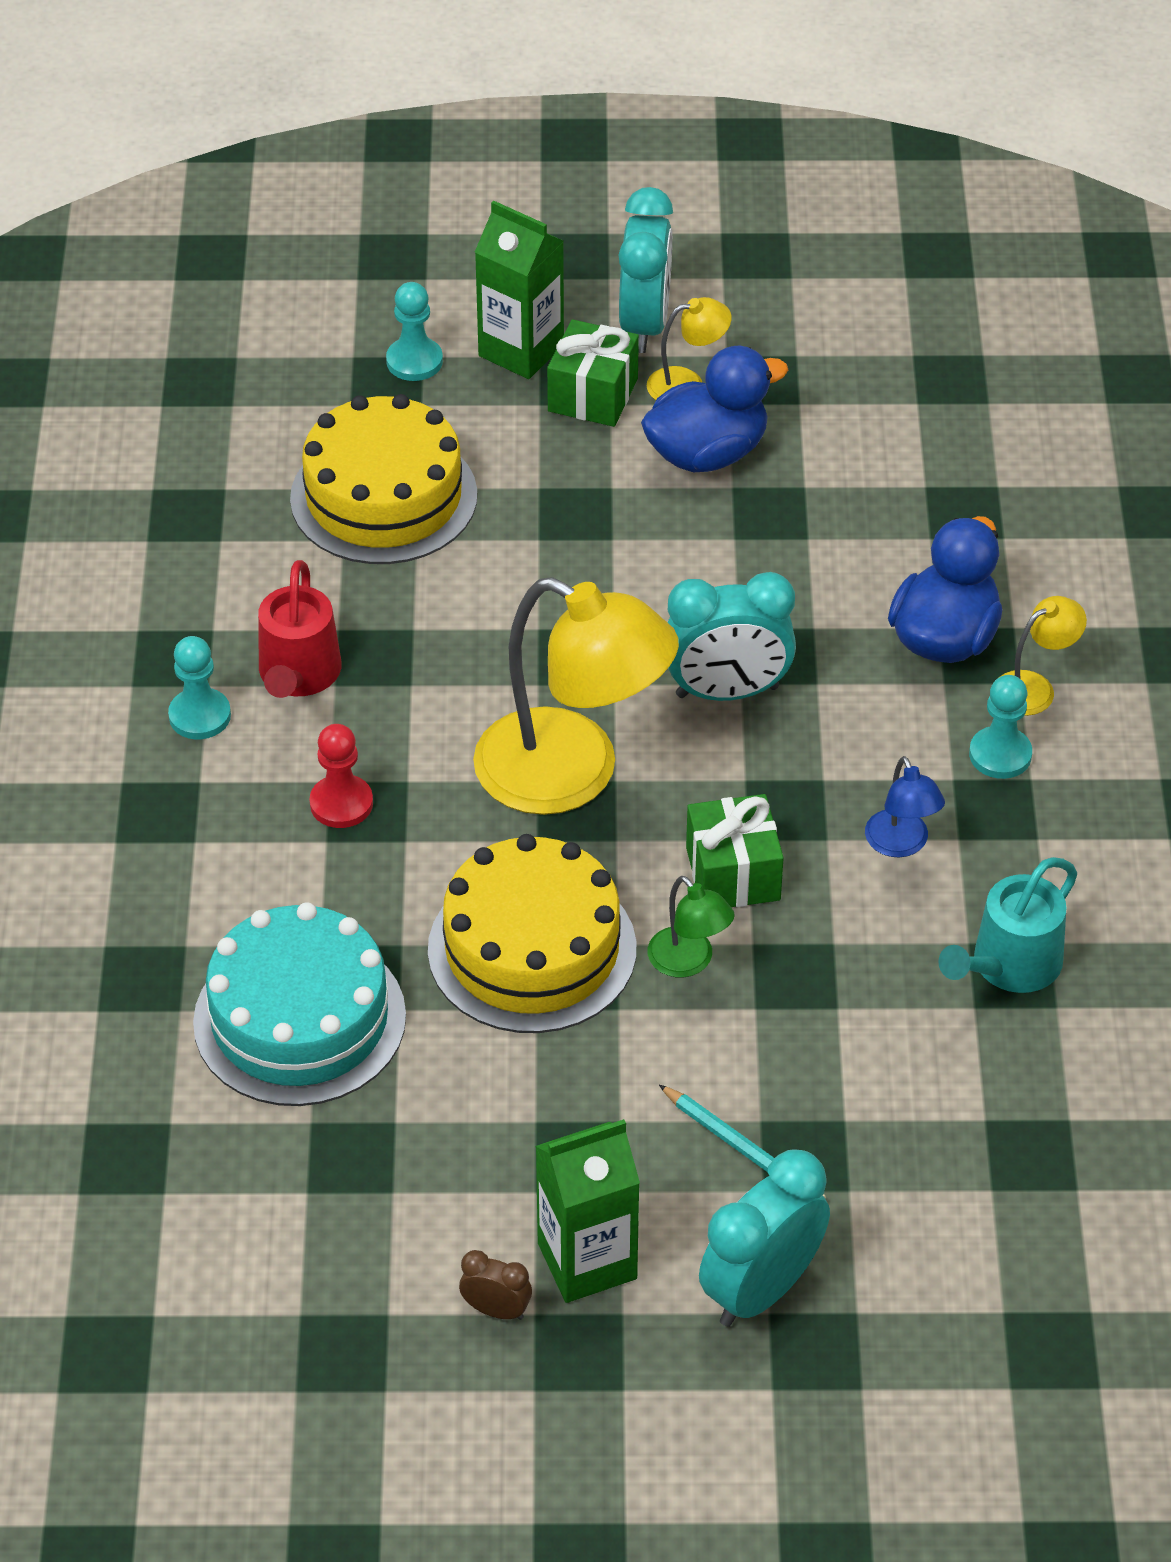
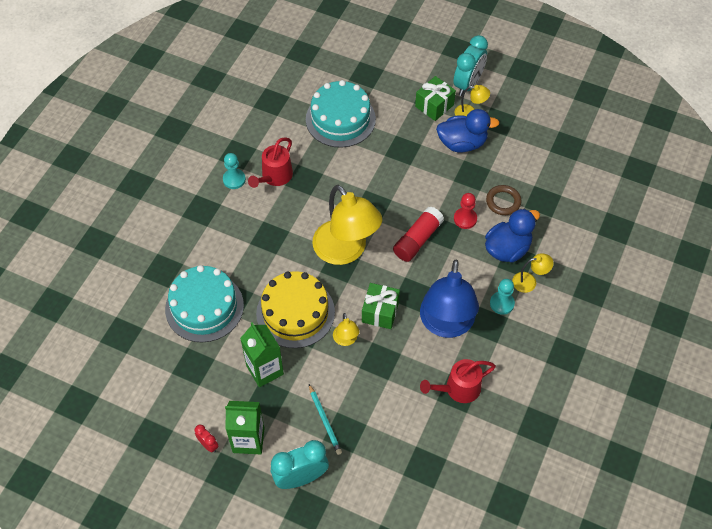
camera: 25 degrees right, 10 degrees up
yellow cake [290,394,477,564] -> turquoise cake [306,80,376,148]
red pawn [309,724,373,828] -> red pawn moved to [454,193,477,229]
turquoise pawn [386,282,443,381] -> none
brown clock [459,1250,532,1320] -> red clock [195,425,218,453]
green carton [475,200,564,379] -> green carton moved to [240,322,284,387]
green lamp [648,876,735,978] -> yellow lamp [333,313,360,346]
turquoise clock [667,572,796,701] -> red glue stick [393,206,444,262]
blue lamp [865,756,945,857] -> blue lamp [420,260,479,338], size x2.28
turquoise watering can [938,857,1077,993] -> red watering can [420,359,496,403]
none -> brown ring [486,185,521,215]

